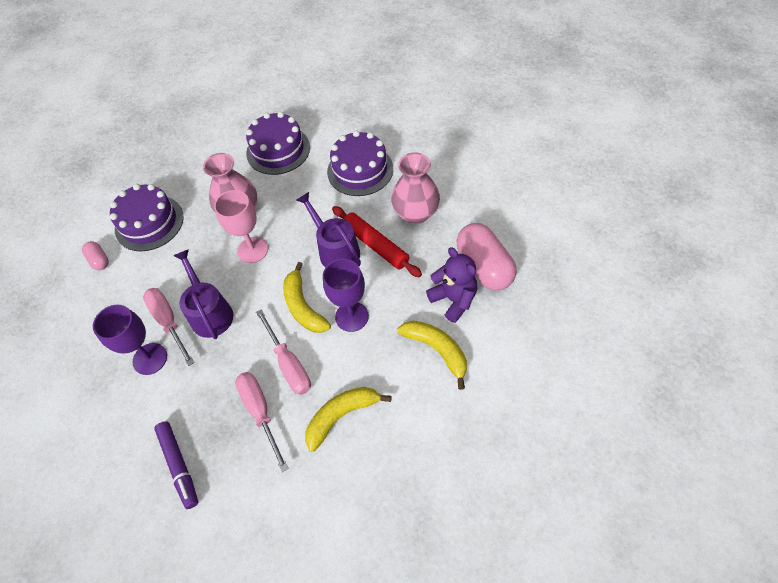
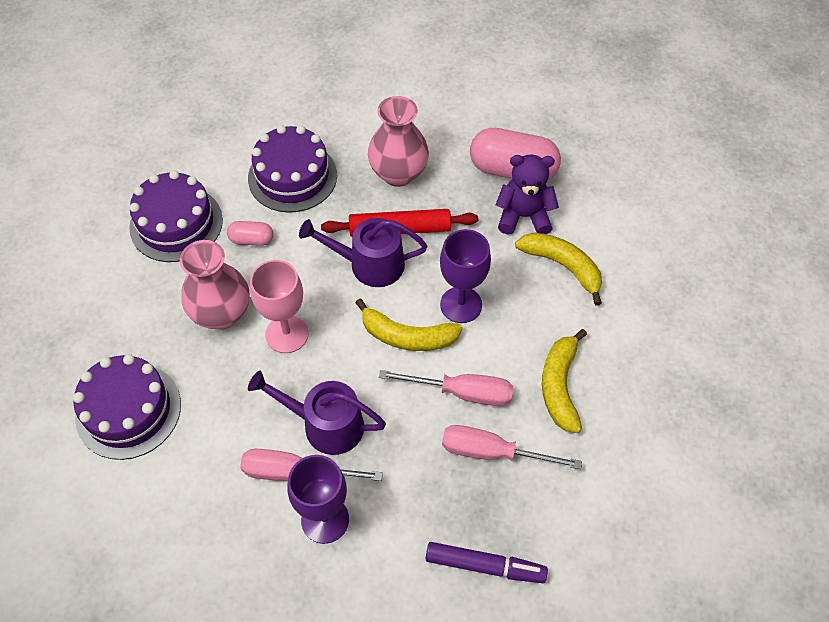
camera: 55 degrees left, 0 degrees up
pink capsule [82,241,109,270] -> pink capsule moved to [227,221,273,246]
yellow banana [397,321,467,390] -> yellow banana turned 45 degrees clockwise [515,233,602,305]

